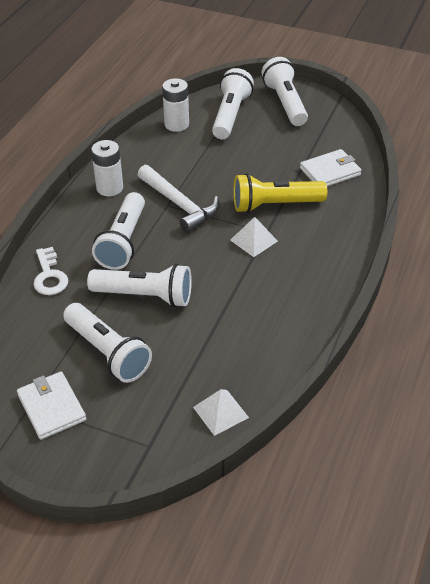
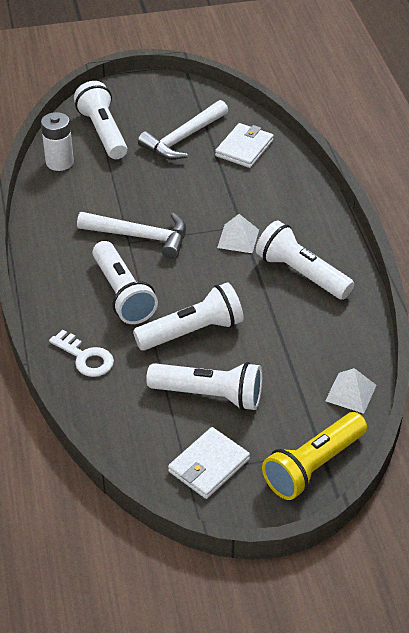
camera: 35 degrees left, 0 degrees up
white wallet [17,372,86,440] -> white wallet turned 75 degrees counterclockwise [168,427,250,499]
white battery [91,140,123,196] -> none
yellow flashlight [233,173,327,213] -> yellow flashlight moved to [262,412,367,500]
white flashlight [261,57,308,126] -> white flashlight moved to [256,221,354,300]
none -> white hammer [138,100,228,160]

